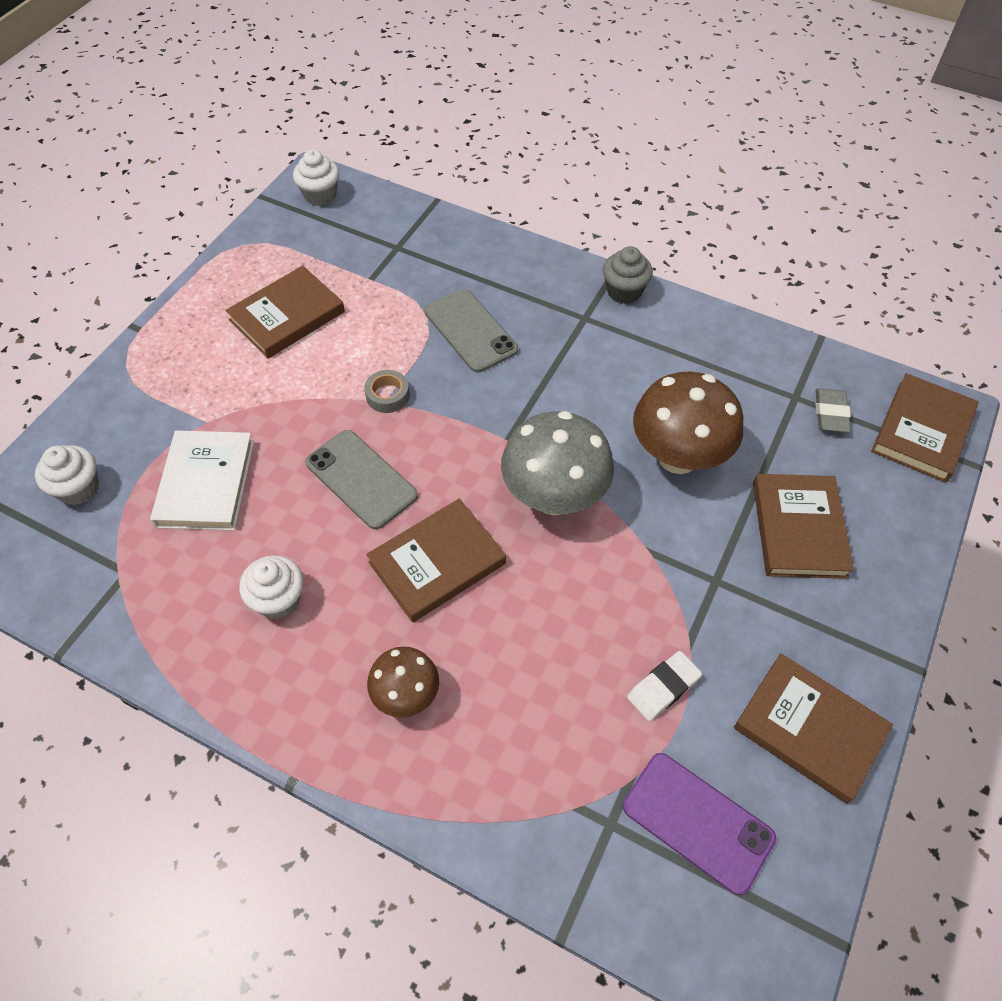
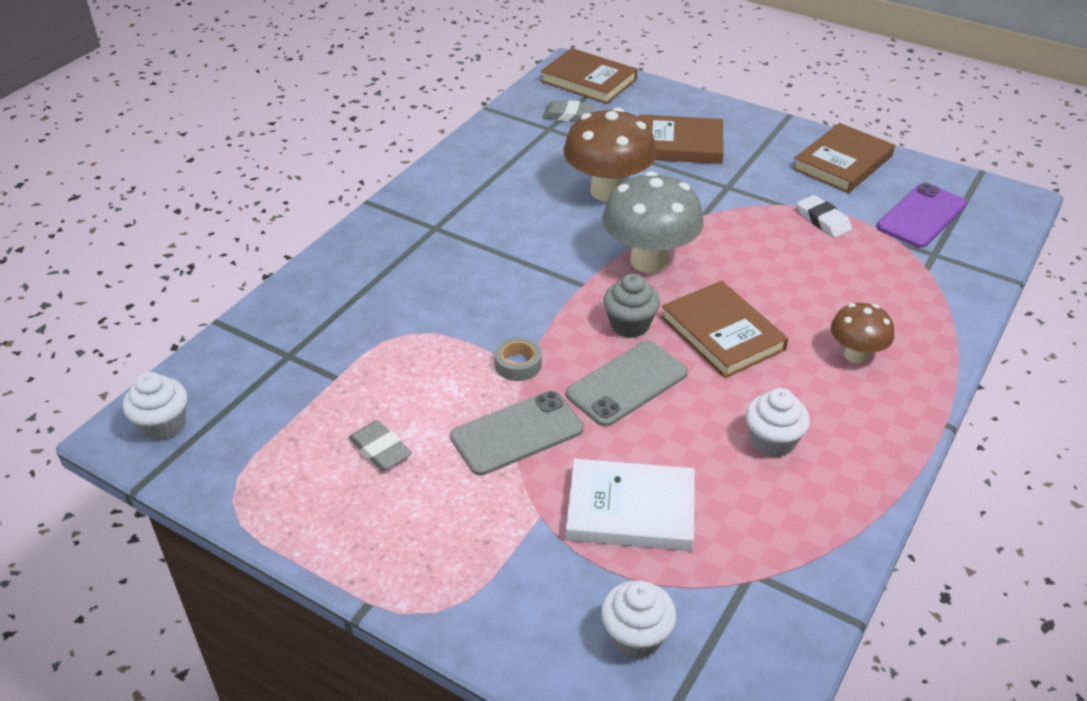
camera: 85 degrees left, 15 degrees down
brown book [225,266,345,359] -> grey eraser [348,420,412,471]
grey phone [424,289,518,373] -> grey phone moved to [450,391,584,476]
grey cupcake [603,246,653,304] -> grey cupcake moved to [603,273,660,338]

